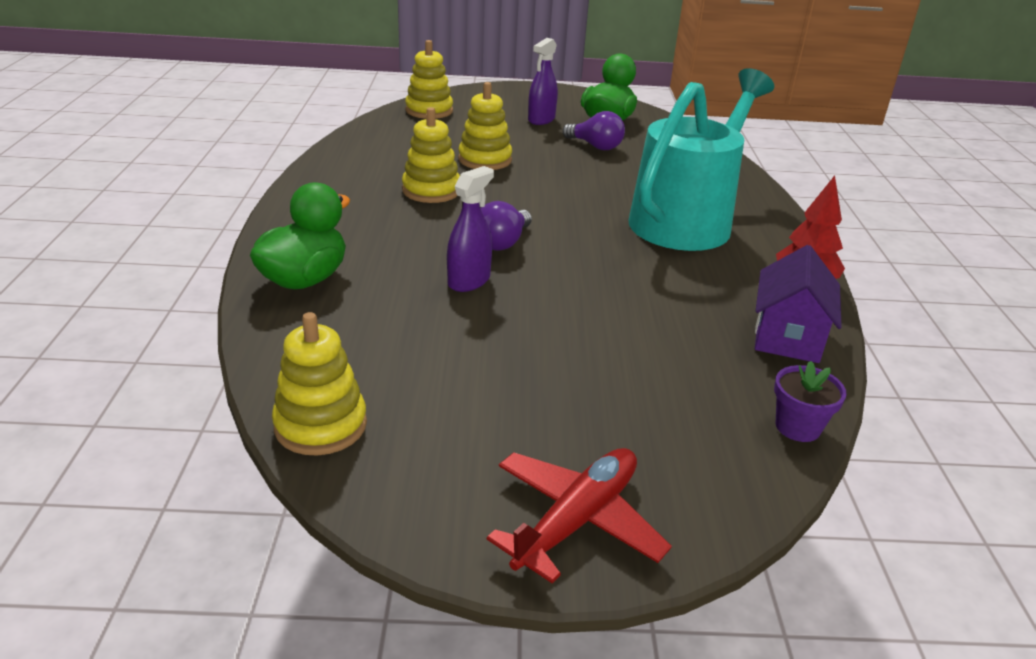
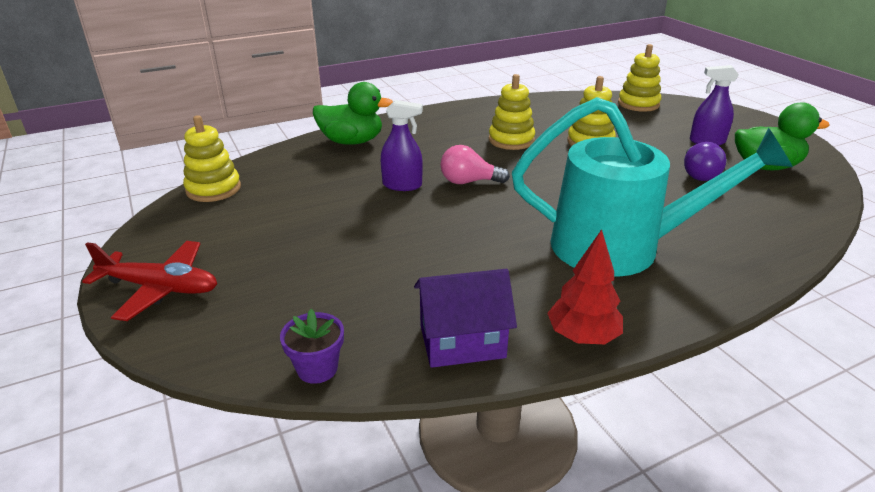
camera: 65 degrees right, 0 degrees up
purple light bulb [480,201,532,251] -> pink light bulb [440,145,510,184]

